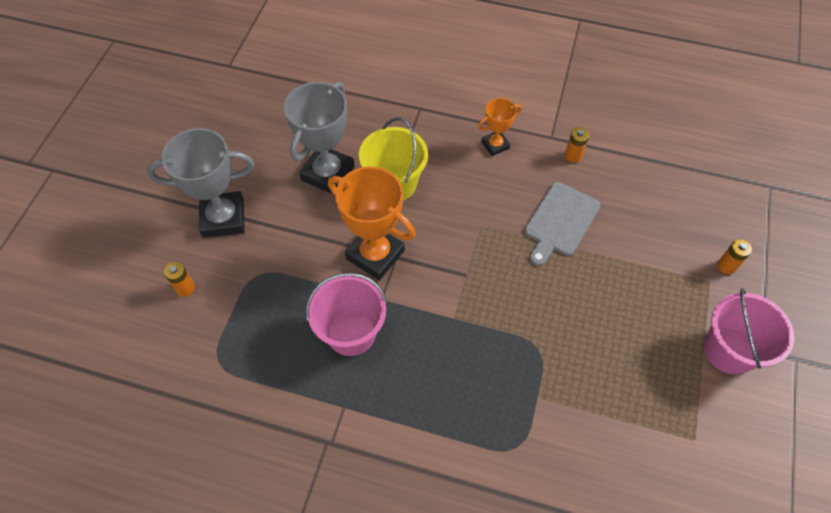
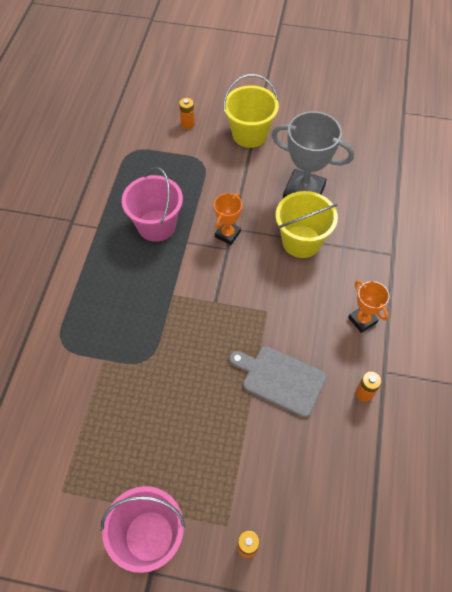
camera: 85 degrees right, 0 degrees up
grey trophy [147,128,254,238] -> yellow bucket [223,74,279,148]
orange trophy [328,166,415,280] -> orange trophy [214,193,242,245], size x0.54

